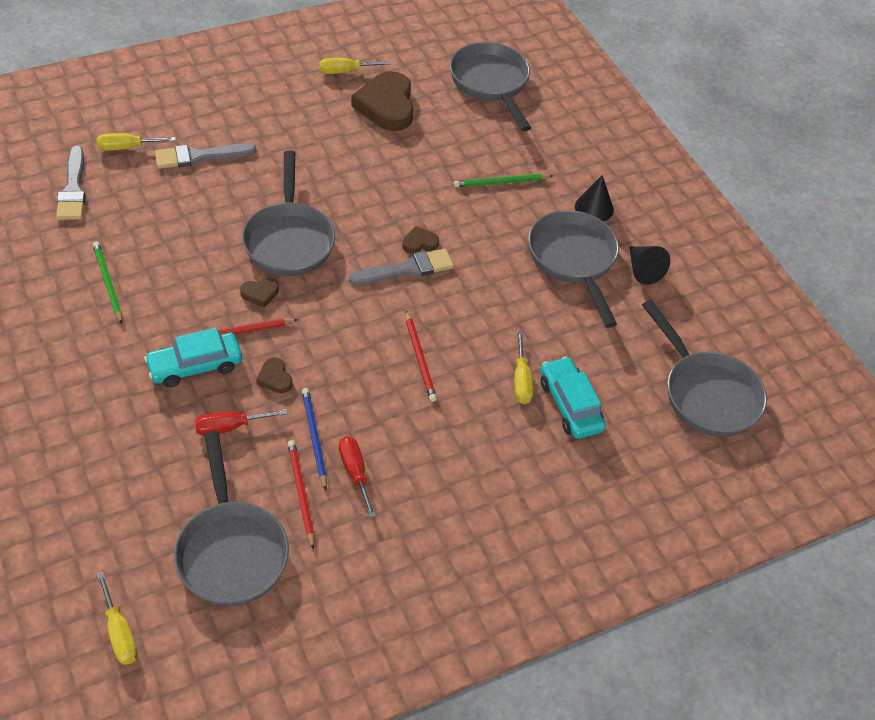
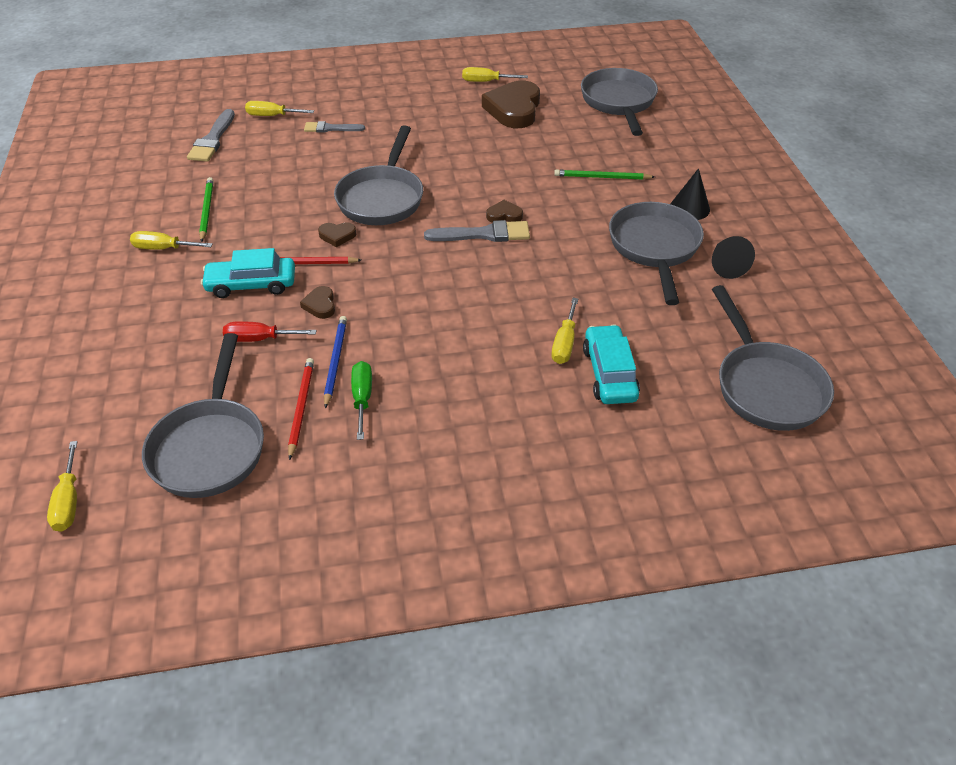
camera: 20 degrees right, 5 degrees down
grey brush [155,143,256,169] -> grey brush [304,121,365,133], size x0.66
red screwdriver [339,436,376,518] -> green screwdriver [351,361,372,440]
red pencil [406,311,437,402] -> none
none -> yellow screwdriver [130,231,213,250]

